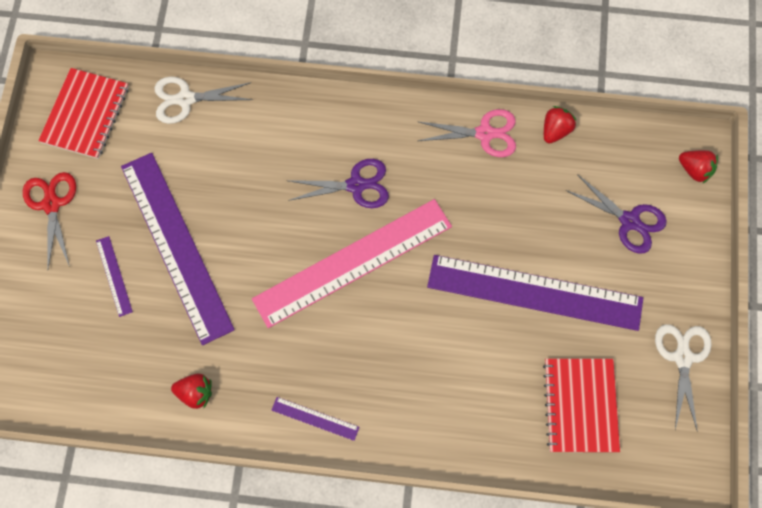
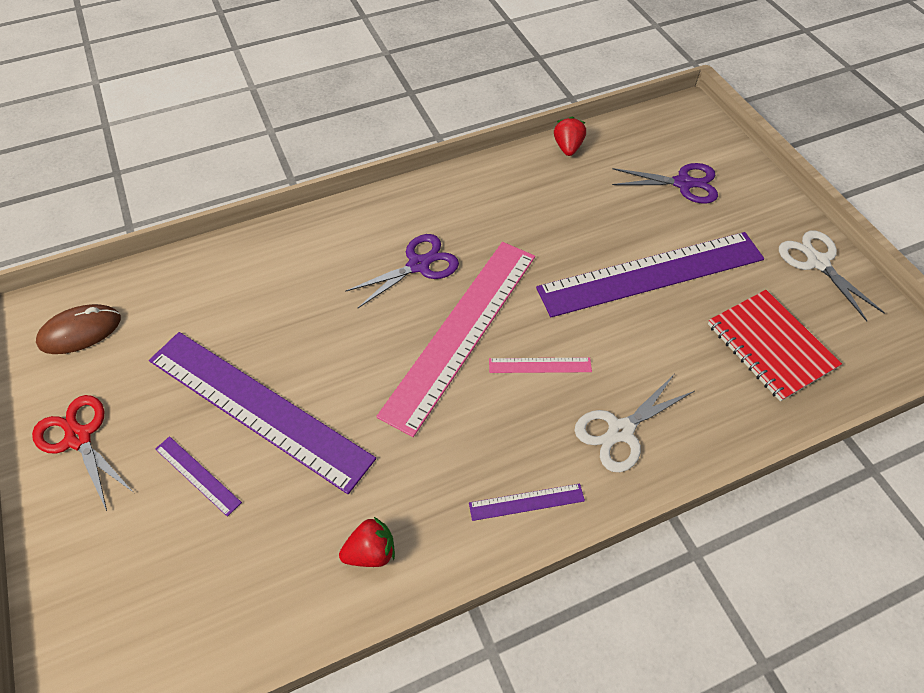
camera: 30 degrees left, 15 degrees down
red notebook [38,68,129,159] -> brown mouse [36,304,121,354]
white scissors [154,77,253,124] -> white scissors moved to [575,375,694,472]
pink scissors [418,109,516,157] -> none
red strawberry [679,150,718,184] -> none
none -> pink ruler [489,357,592,373]

